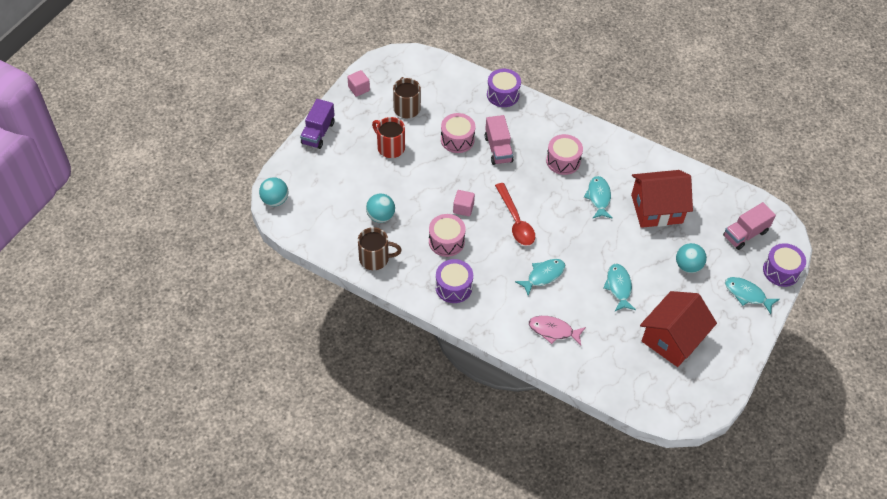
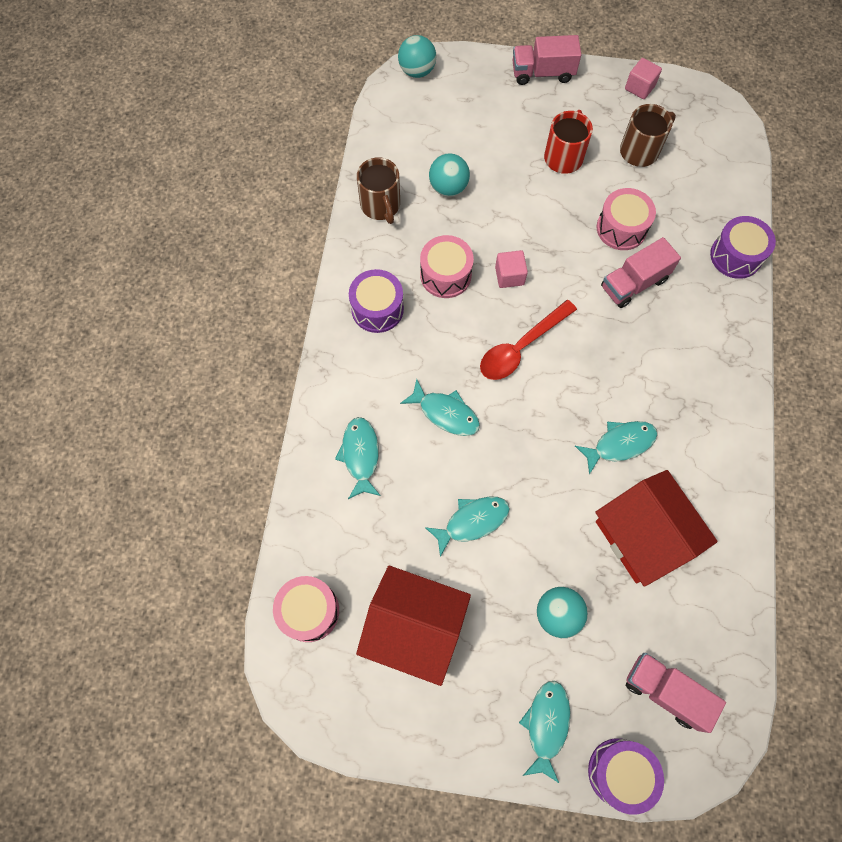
camera: 70 degrees right, 15 degrees up
purple truck [300,99,335,149] -> pink truck [513,35,581,85]
pink fish [529,316,586,345] -> turquoise fish [335,417,381,499]
pink drum [546,134,583,175] -> pink drum moved to [273,576,339,642]

